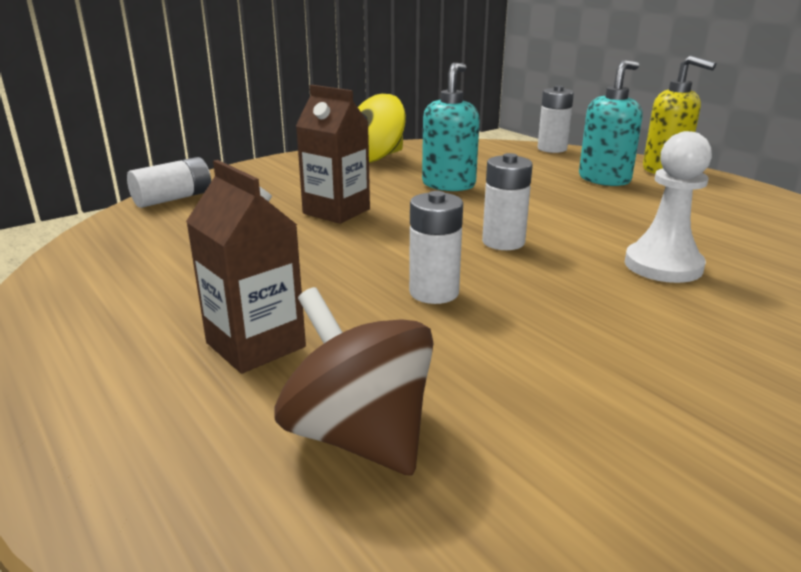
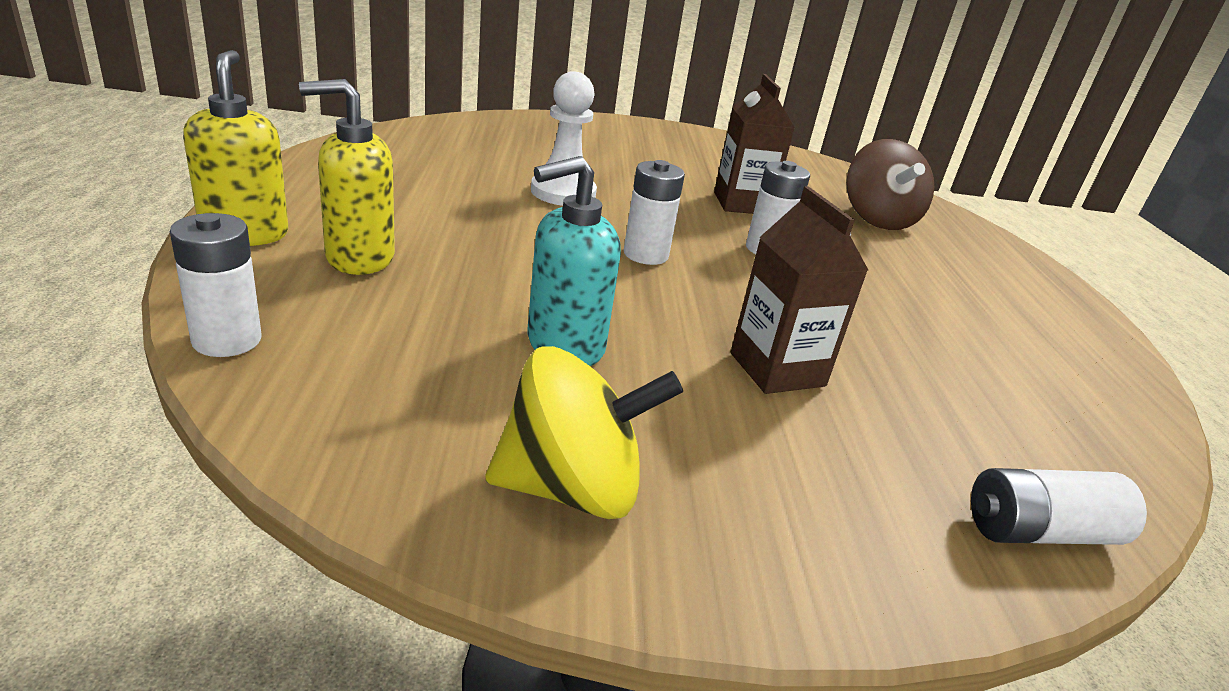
camera: 150 degrees left, 5 degrees up
brown carton [186,160,306,374] -> brown carton moved to [714,74,795,214]
turquoise soap dispenser [579,60,643,186] -> yellow soap dispenser [299,79,395,275]

